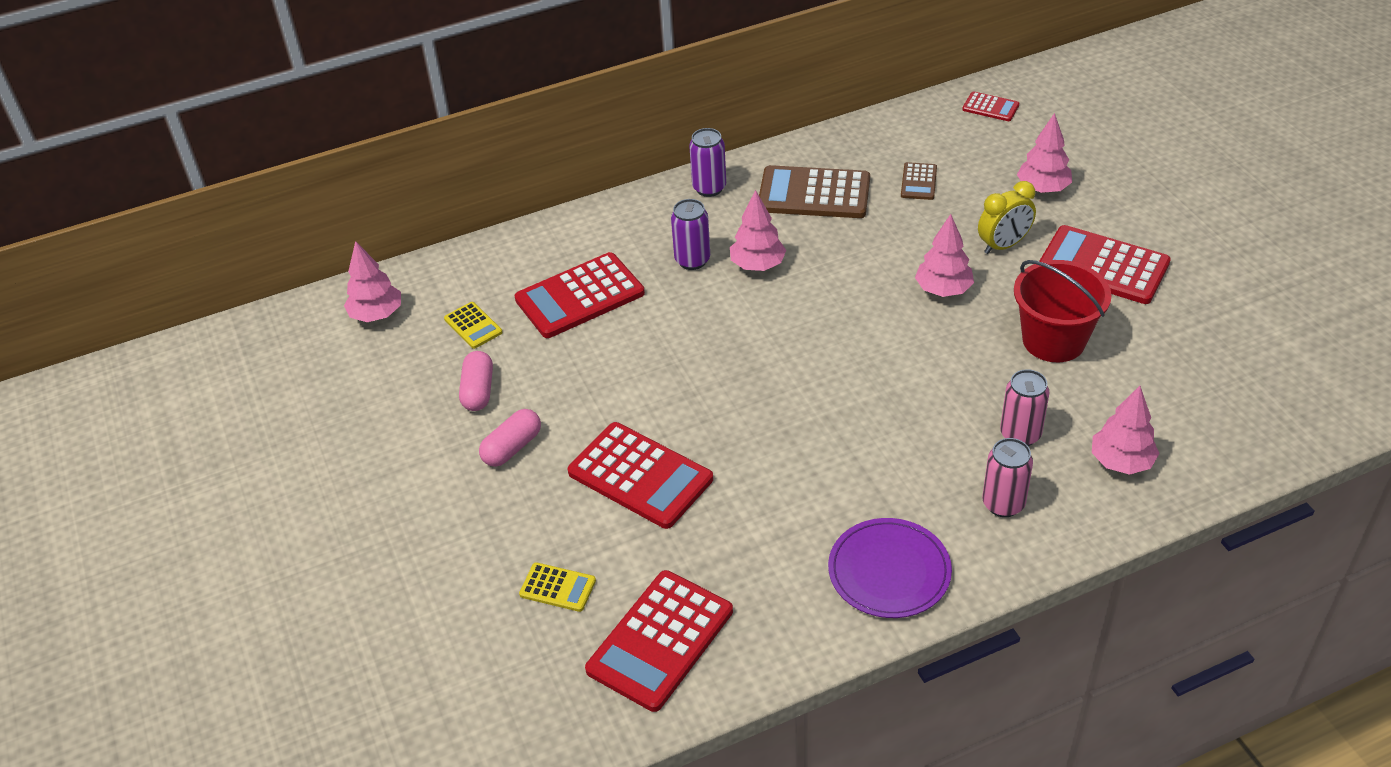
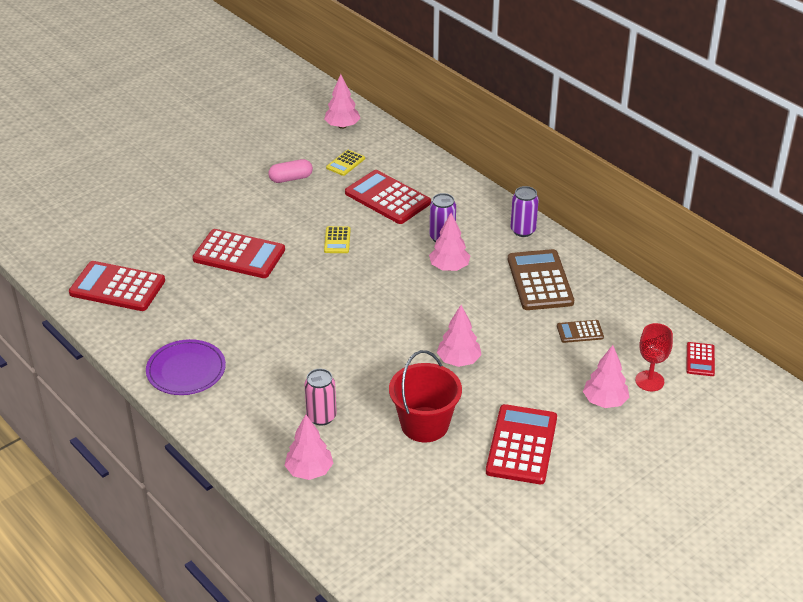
camera: 70 degrees right, 5 degrees down
pink capsule [479,409,541,467] -> none
yellow calculator [519,562,596,612] -> yellow calculator moved to [324,226,351,253]
red calculator [568,422,713,529] -> red calculator turned 90 degrees counterclockwise [192,229,285,278]
yellow clock [978,181,1036,254] -> none
pink can [982,438,1033,517] -> none
none -> red goblet [635,323,673,391]

